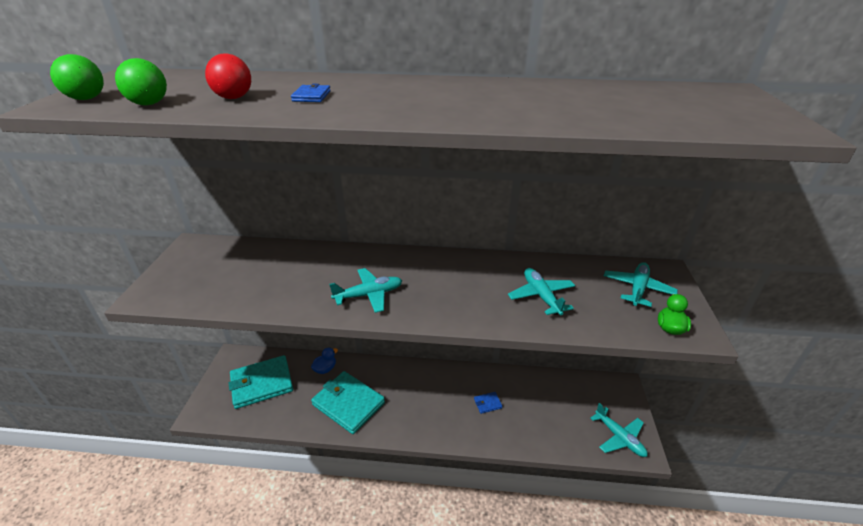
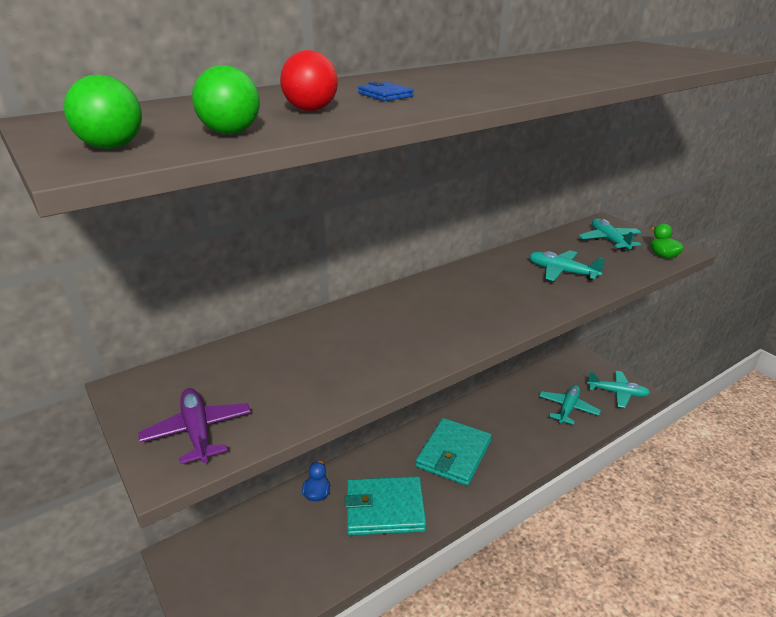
camera: 40 degrees left, 5 degrees down
turquoise wallet [229,355,293,409] -> turquoise wallet moved to [416,418,492,486]
turquoise plane [329,268,402,313] -> turquoise plane moved to [539,385,601,425]
blue wallet [474,392,503,414] -> none
none -> purple plane [138,388,251,464]

